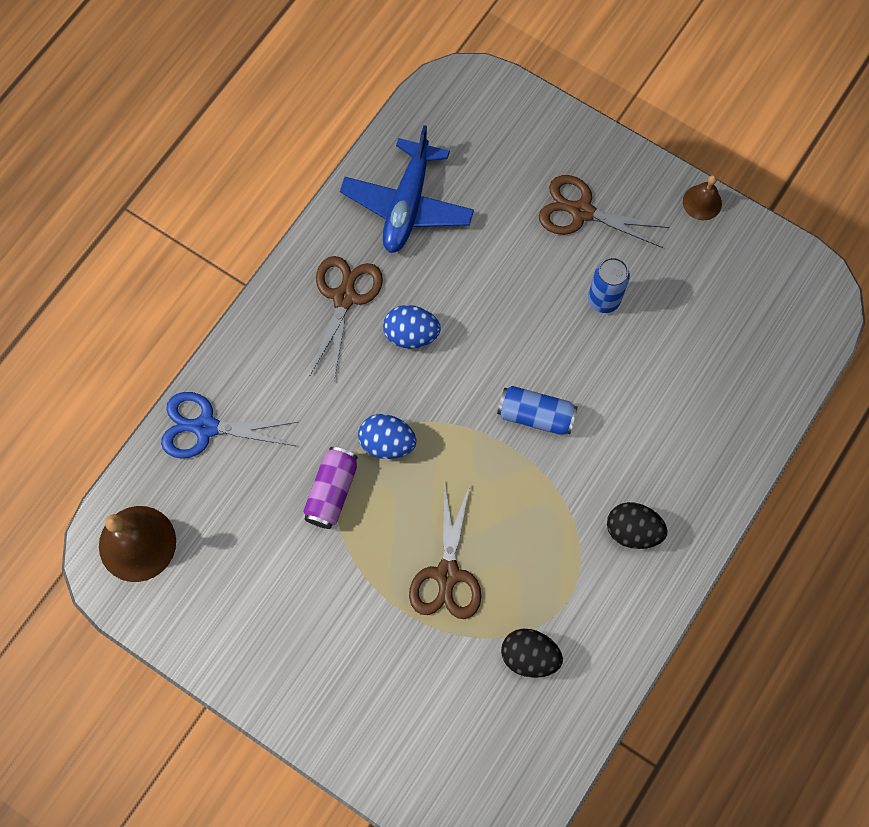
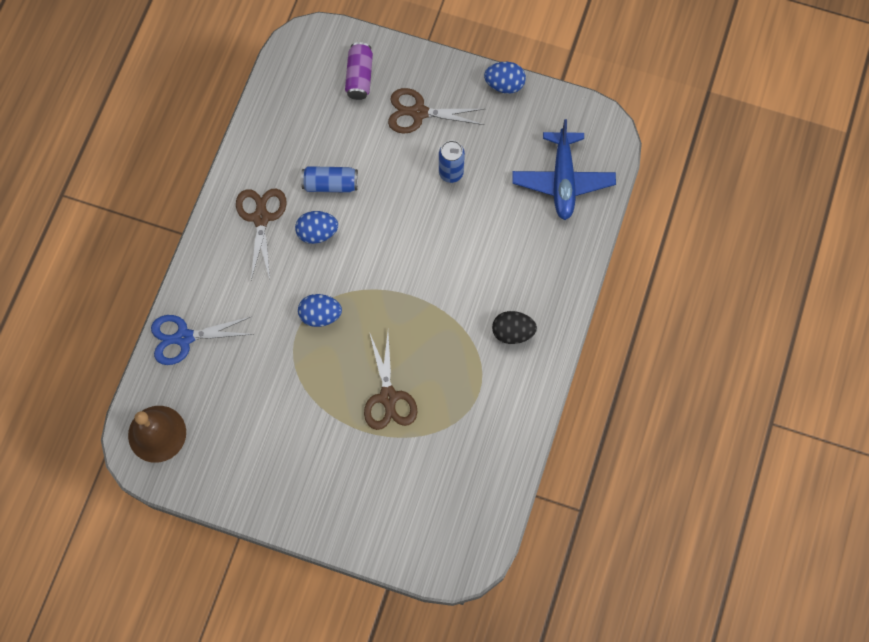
camera: 15 degrees left, 0 degrees up
purple can [303,447,358,529] -> purple can moved to [345,42,373,100]
blue plane [340,125,474,253] -> blue plane moved to [512,119,616,220]
blue can [497,386,578,435] -> blue can moved to [301,166,358,193]
black egg [501,629,563,678] -> none
brown bell [683,175,722,220] -> blue egg [484,62,526,94]

